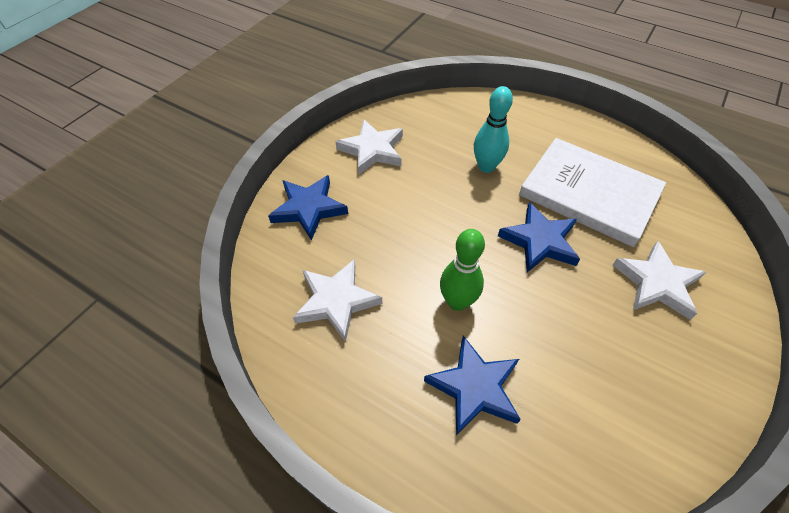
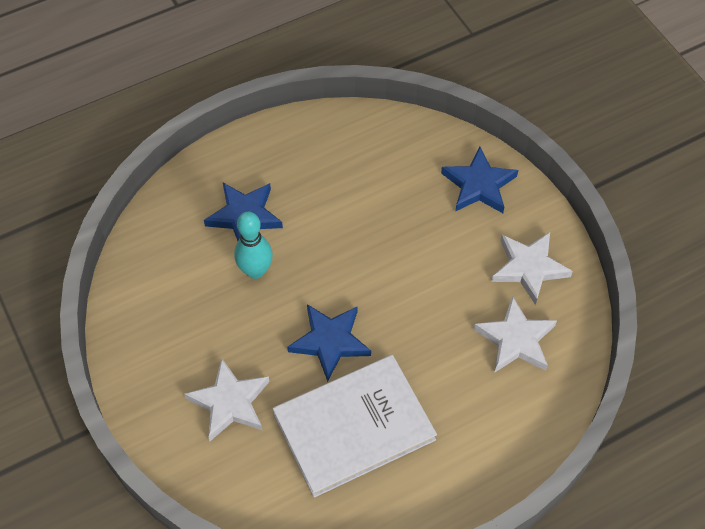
camera: 120 degrees right, 5 degrees up
white star [293,259,382,342] -> white star moved to [474,296,557,373]
green bowling pin [440,229,485,311] -> none
turquoise bowling pin [474,86,513,173] -> turquoise bowling pin moved to [234,212,273,279]

